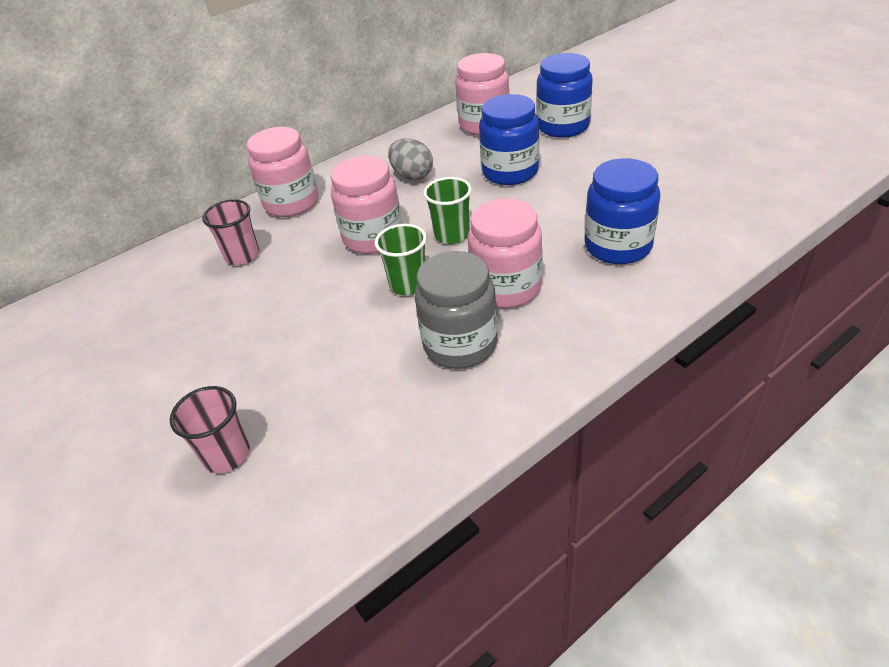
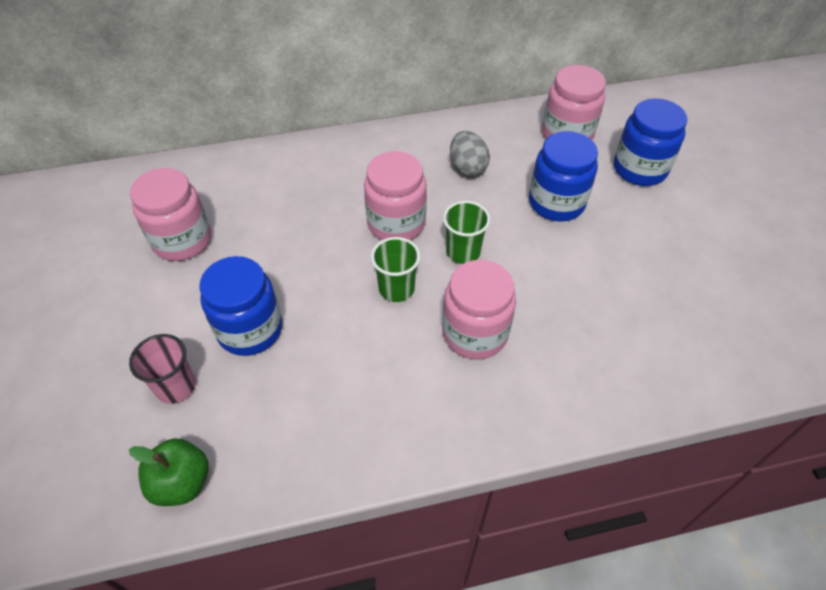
camera: 20 degrees right, 10 degrees up
pink cup [202,199,260,265] -> none
pink jar [246,127,319,217] -> pink jar moved to [130,168,211,261]
grey jar [415,251,498,369] -> none
blue jar [585,158,660,264] -> blue jar moved to [199,256,282,356]
none -> green apple [129,438,209,506]

